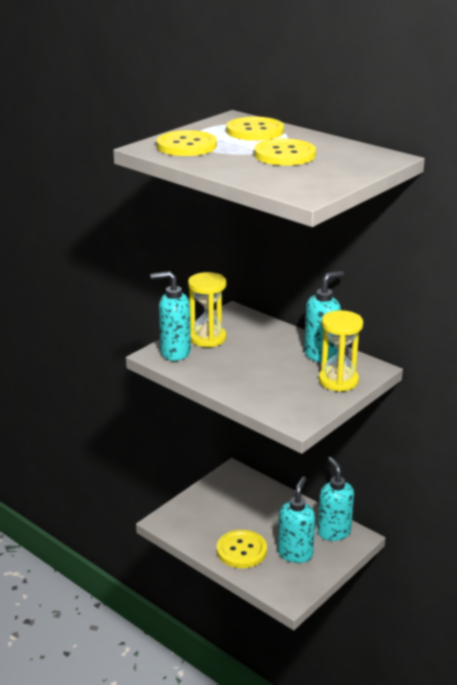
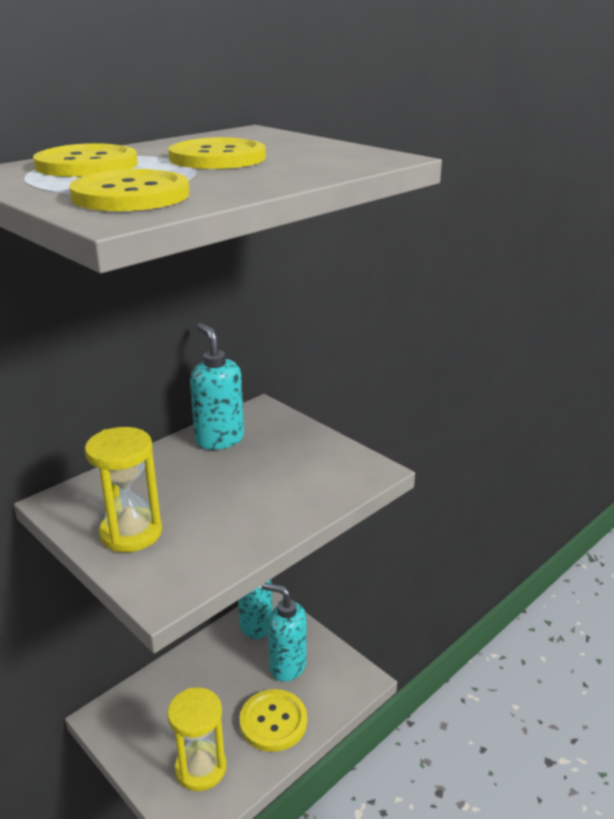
camera: 85 degrees left, 0 degrees up
turquoise soap dispenser [151,271,191,361] -> none
yellow hourglass [319,310,363,392] -> yellow hourglass moved to [167,688,227,791]

